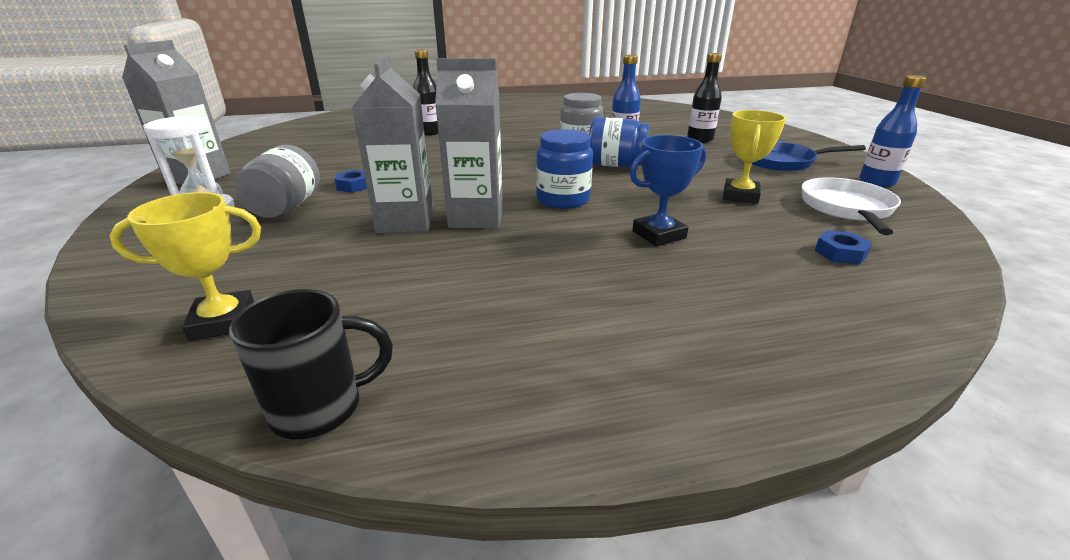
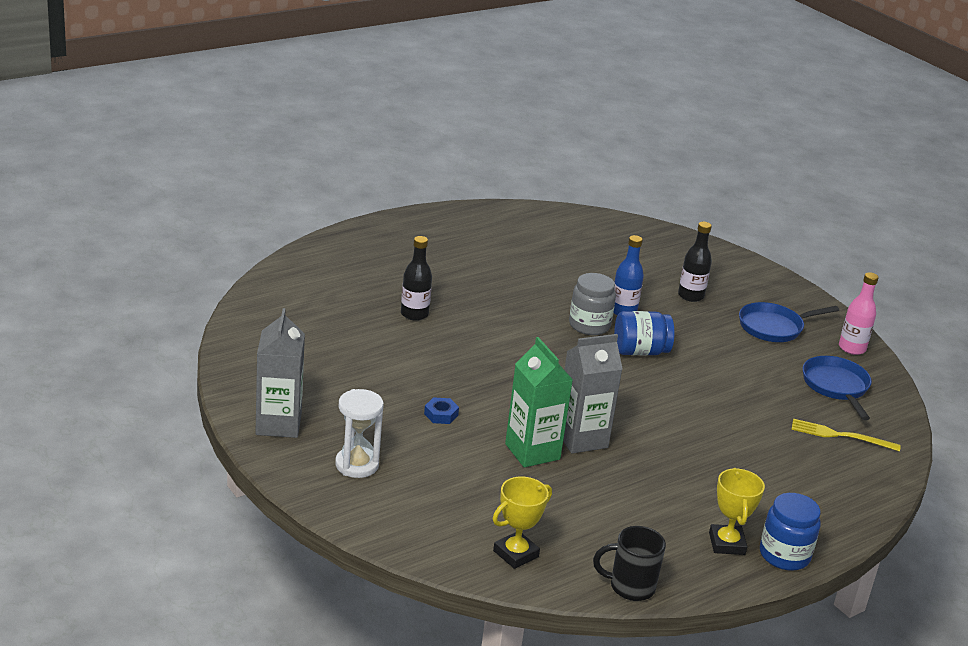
camera: 25 degrees left, 0 degrees up
black mug [229,289,393,440] -> black mug turned 135 degrees counterclockwise [593,526,666,601]
grey jar [234,145,320,218] -> none
grey carton [352,56,433,233] -> green carton [505,337,573,468]
blue jar [536,129,593,209] -> blue jar moved to [760,493,821,571]
blue trophy [630,135,706,246] -> none
yellow trophy [723,110,786,204] -> yellow trophy moved to [709,468,765,555]
white pan [801,177,901,235] -> blue pan [803,356,872,420]
blue nut [815,230,872,265] -> yellow fork [791,419,901,452]
blue bottle [859,75,927,187] -> pink bottle [839,272,879,355]

